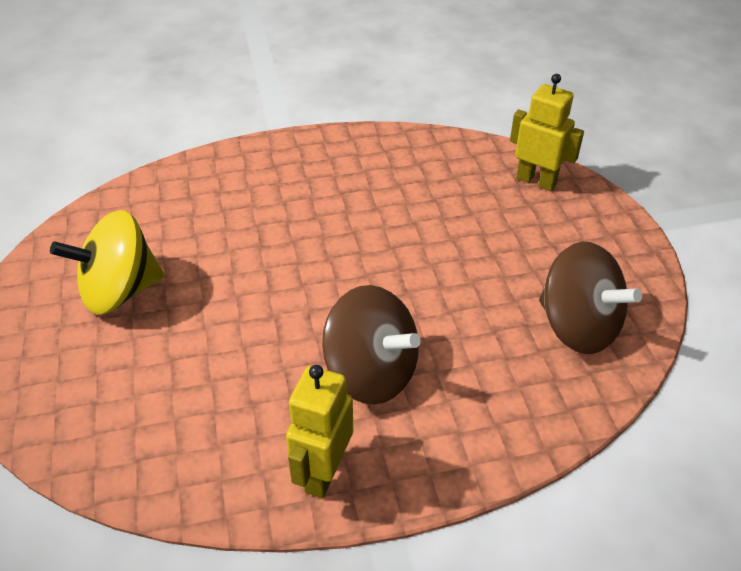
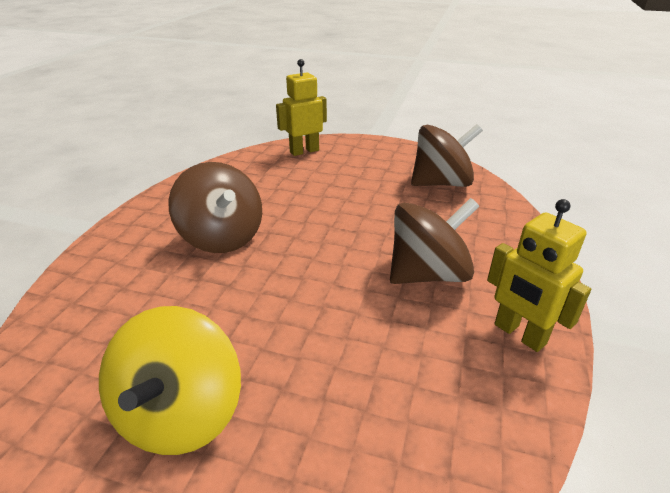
camera: 60 degrees left, 10 degrees down
none -> brown spinning top [168,162,262,253]

